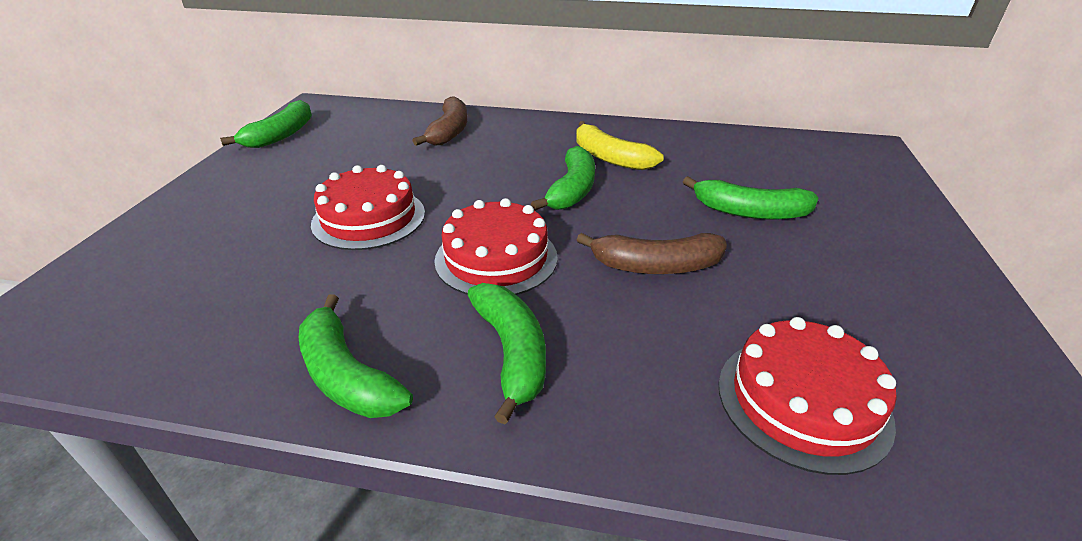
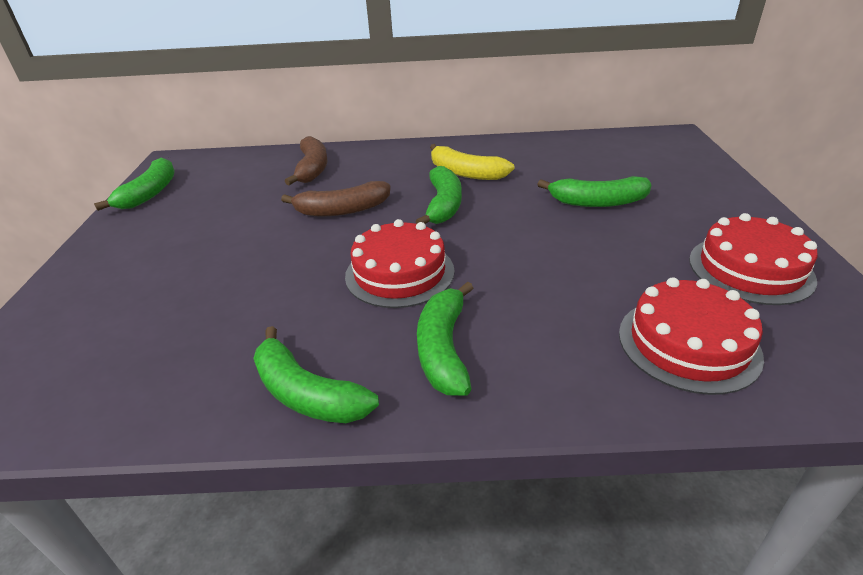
camera: 10 degrees left, 0 degrees up
red cake [311,165,425,250] -> red cake moved to [689,213,817,305]
green banana [467,283,546,424] -> green banana turned 150 degrees counterclockwise [417,282,473,396]
brown banana [577,233,727,274] -> brown banana moved to [281,181,391,216]

